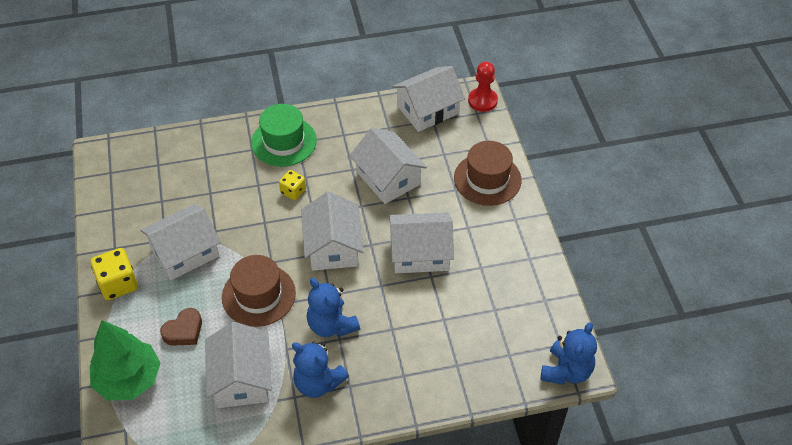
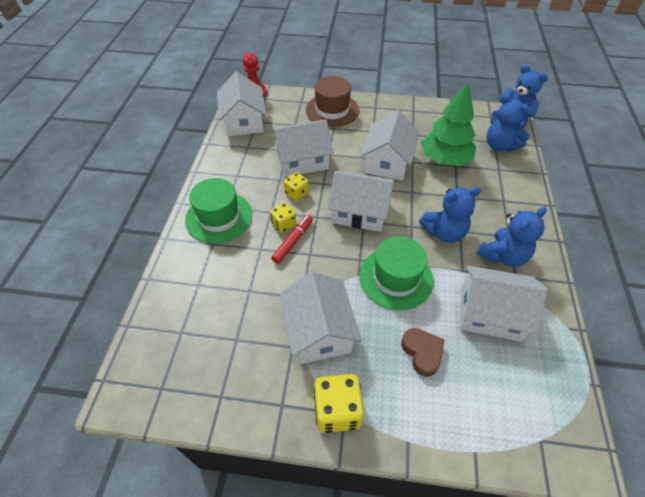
camera: 70 degrees left, 0 degrees up
green tree [90,320,161,401] -> green tree moved to [421,82,476,166]
brown hat [222,255,296,327] -> green hat [359,237,434,310]
none -> red marker [271,215,313,264]
none -> yellow dice [284,172,309,201]
none -> blue teddy bear [487,94,530,152]

